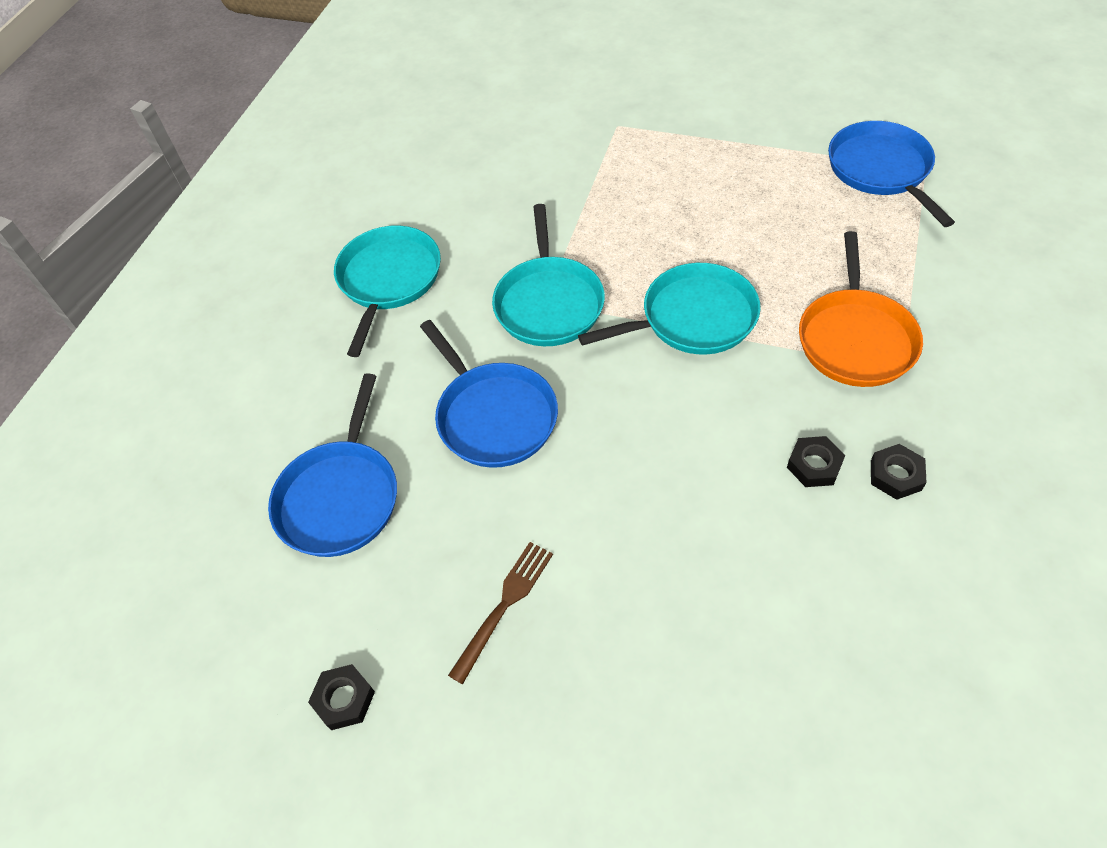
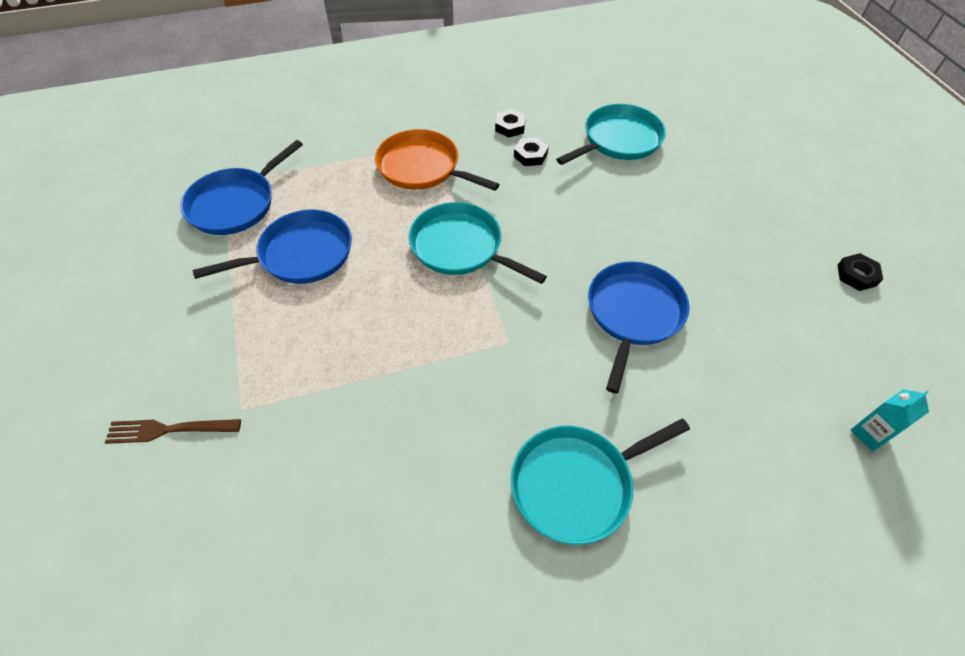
camera: 130 degrees left, 0 degrees up
blue pan [268,373,397,557] -> blue pan moved to [193,210,352,284]
brown fork [448,542,553,684] -> brown fork moved to [105,419,241,444]
turquoise pan [492,204,605,346] -> turquoise pan moved to [556,104,666,165]
orange pan [799,231,923,387] -> orange pan turned 120 degrees counterclockwise [375,129,500,191]
none -> turquoise carton [851,389,929,452]

